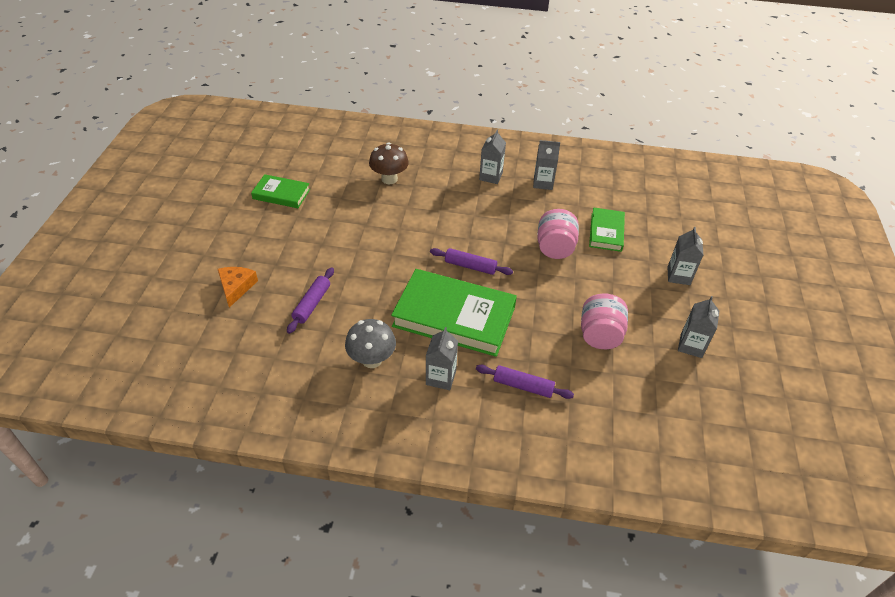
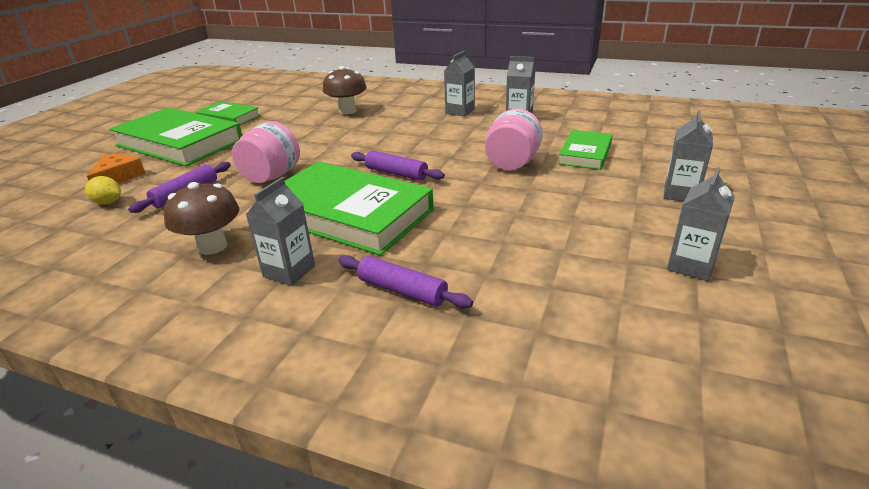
camera: 15 degrees right, 15 degrees down
grey mushroom [345,319,396,368] -> brown mushroom [164,182,239,255]
pink jar [581,294,628,349] -> pink jar moved to [232,121,300,183]
none -> yellow lemon [85,176,121,205]
none -> green book [109,107,242,166]

